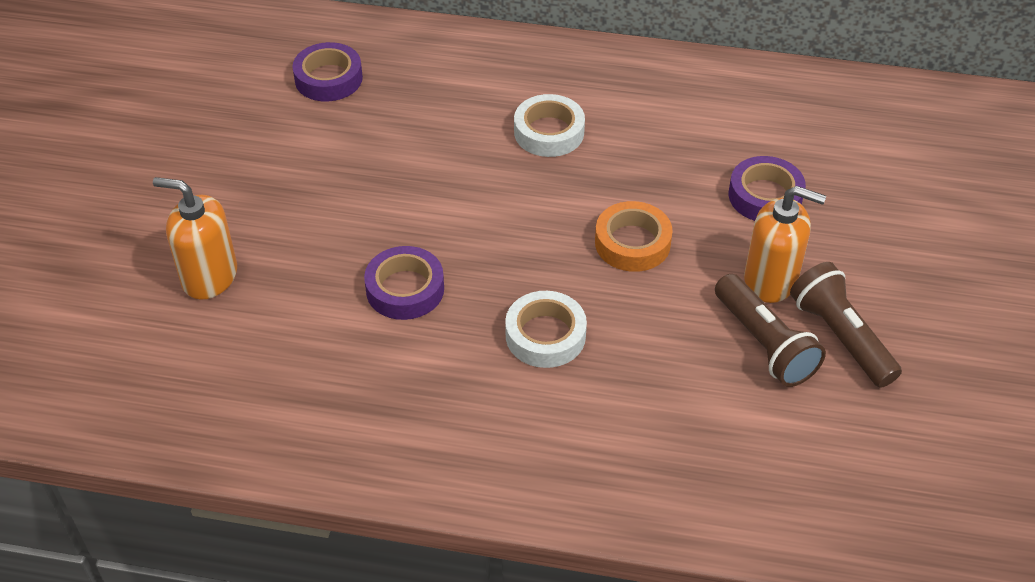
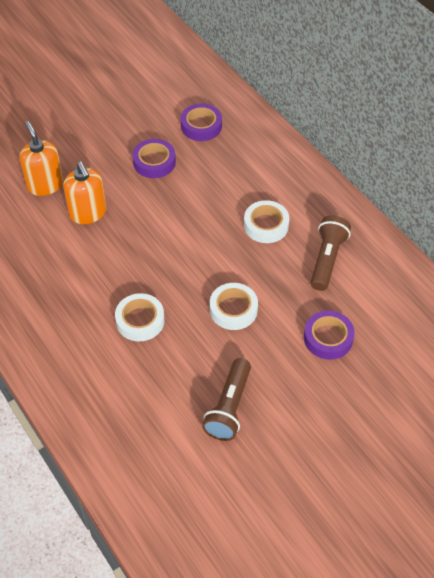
camera: 45 degrees right, 5 degrees up
purple tape [364,246,444,320] -> purple tape moved to [132,139,176,178]
orange tape [595,201,673,272] -> white tape [210,283,258,330]
orange soap dispenser [744,186,826,303] -> orange soap dispenser moved to [63,162,106,224]
brown flashlight [790,262,902,388] -> brown flashlight moved to [310,215,351,291]

